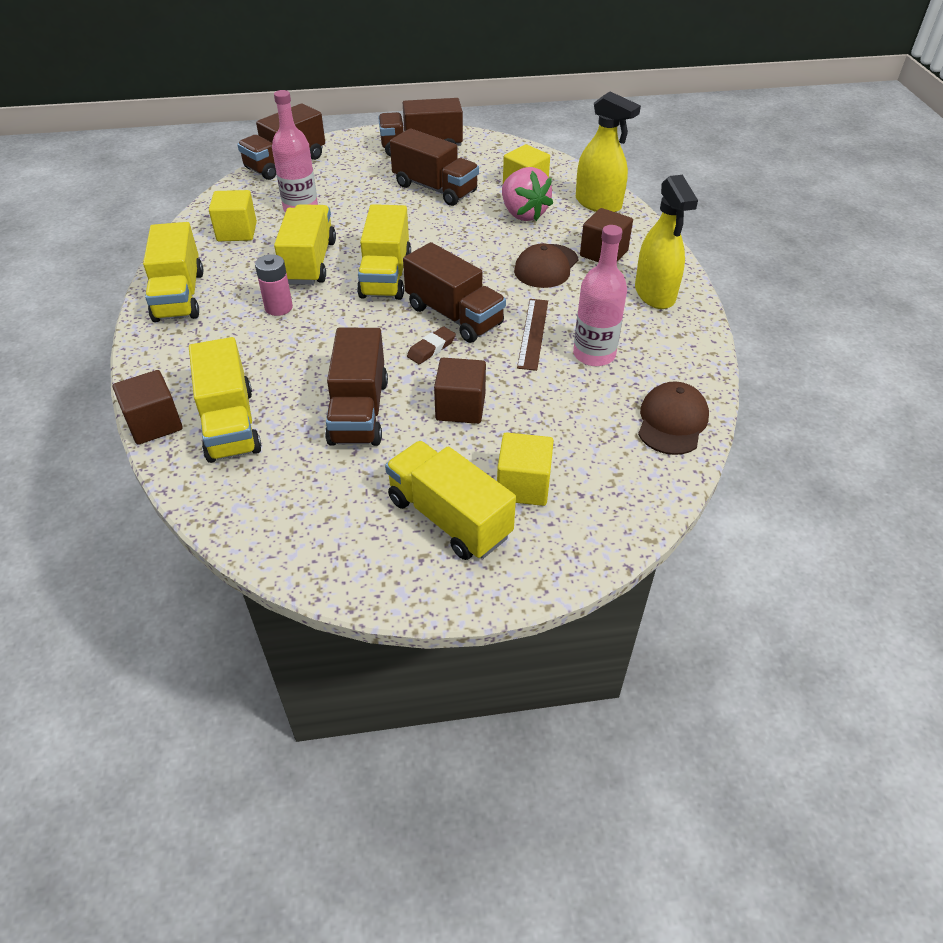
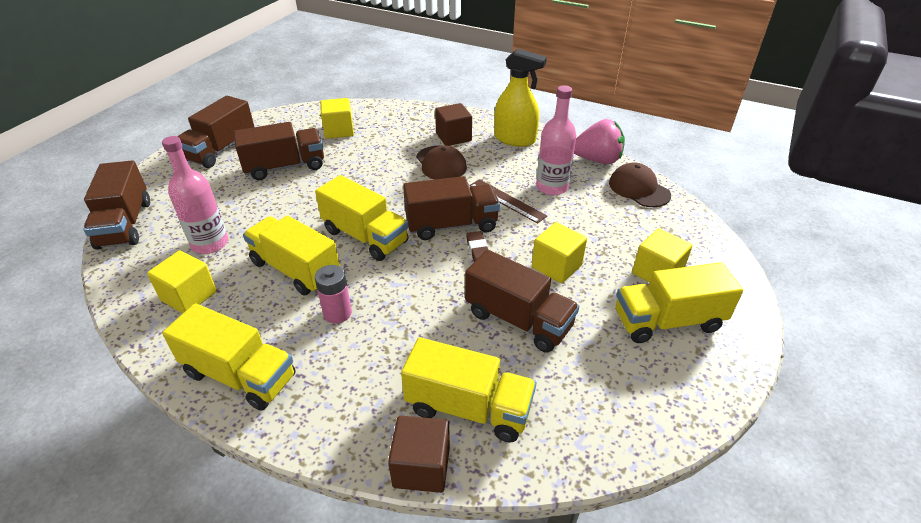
camera: 55 degrees left, 5 degrees down
brown cube [434,358,486,424] -> yellow cube [532,222,587,283]
pink strawberry [502,167,553,221] -> pink strawberry moved to [574,119,625,164]
yellow spray bottle [576,91,641,212] -> none

